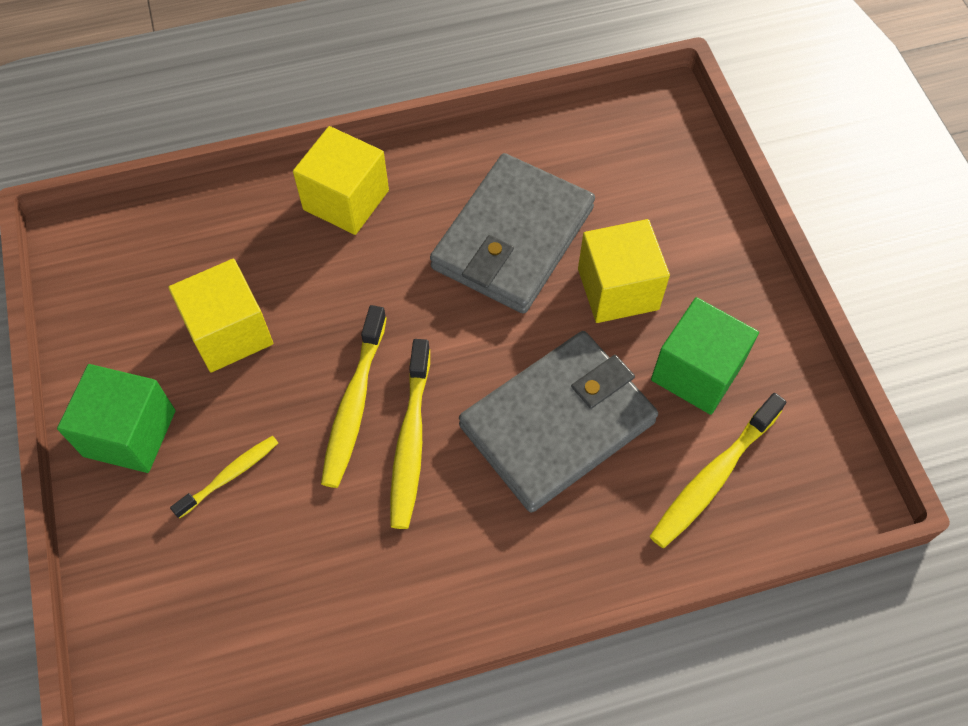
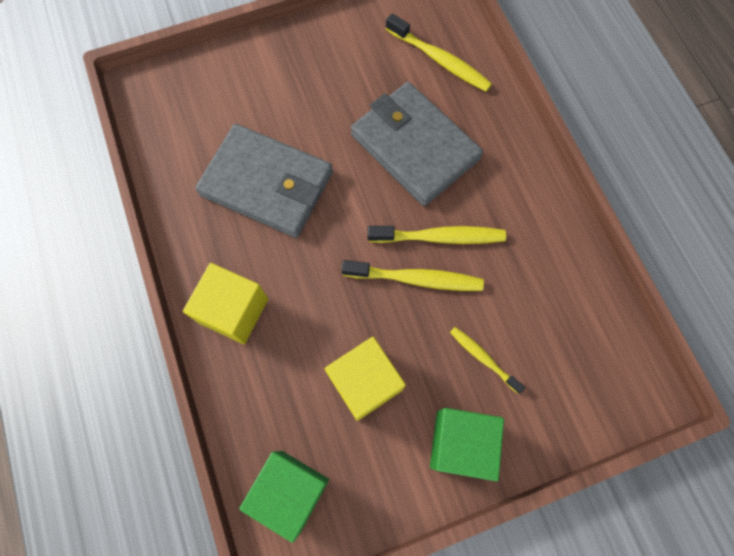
camera: 95 degrees left, 10 degrees up
yellow cube [578,219,670,323] -> none
green cube [651,297,759,415] -> green cube moved to [239,451,329,543]

